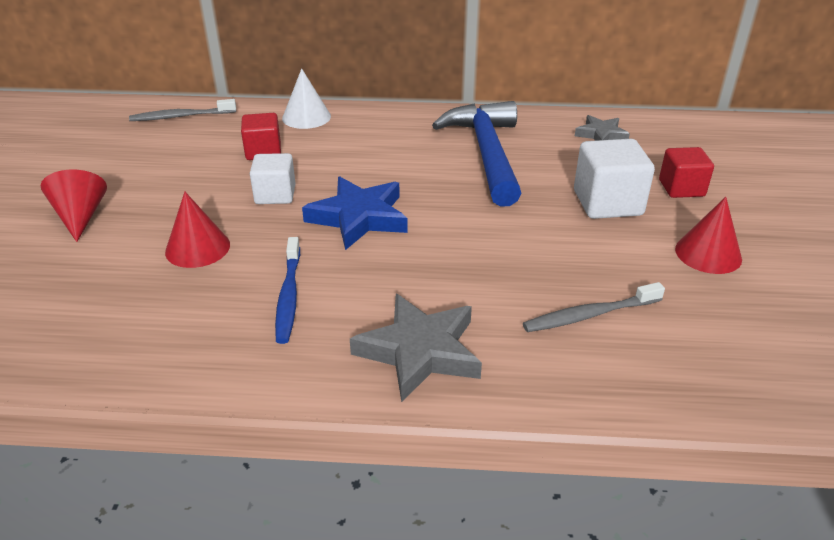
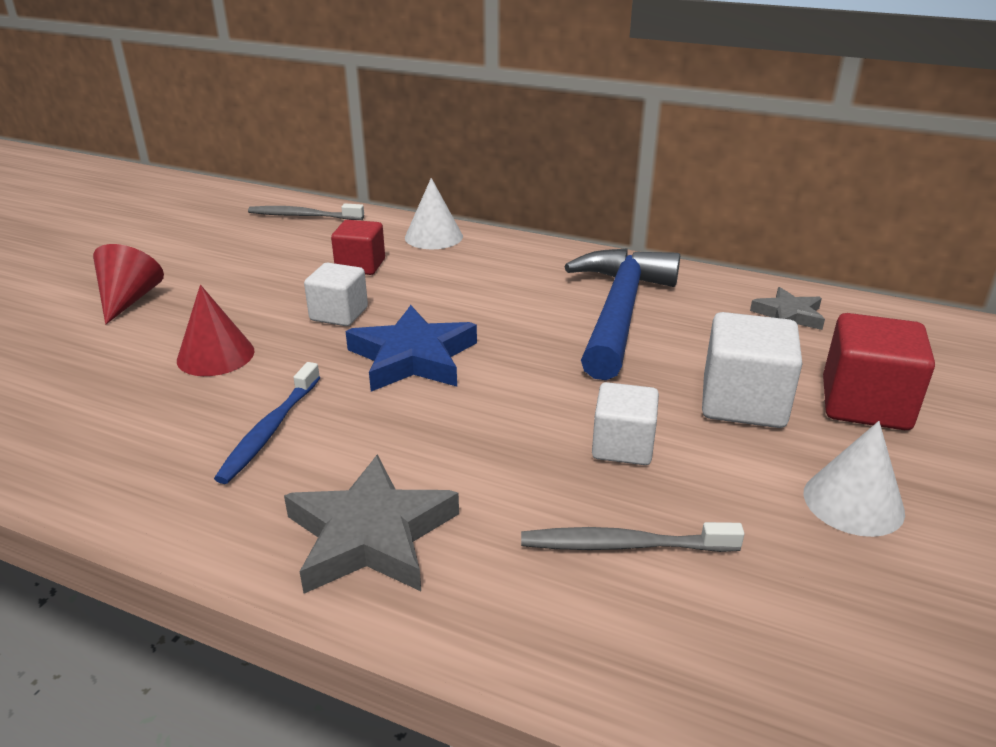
camera: 20 degrees right, 5 degrees down
red cube [659,147,714,198] -> red cube [823,313,935,430], size x1.50
red cone [675,197,742,274] -> white cone [803,421,905,537]
none -> white cube [592,382,659,465]

